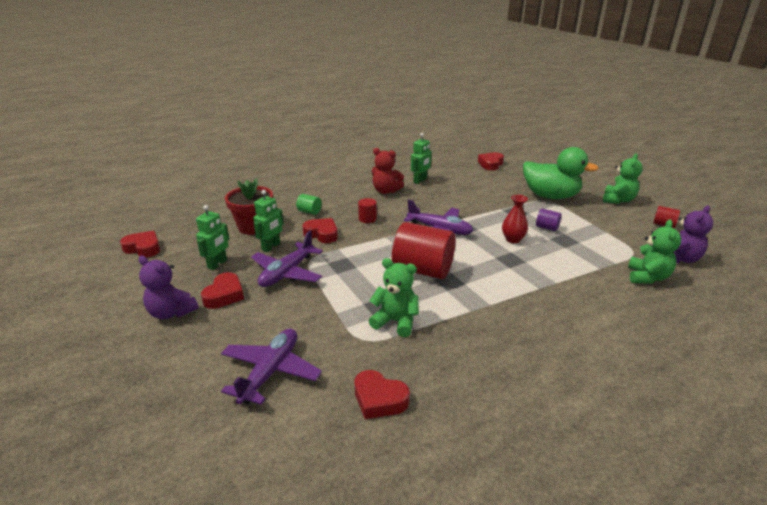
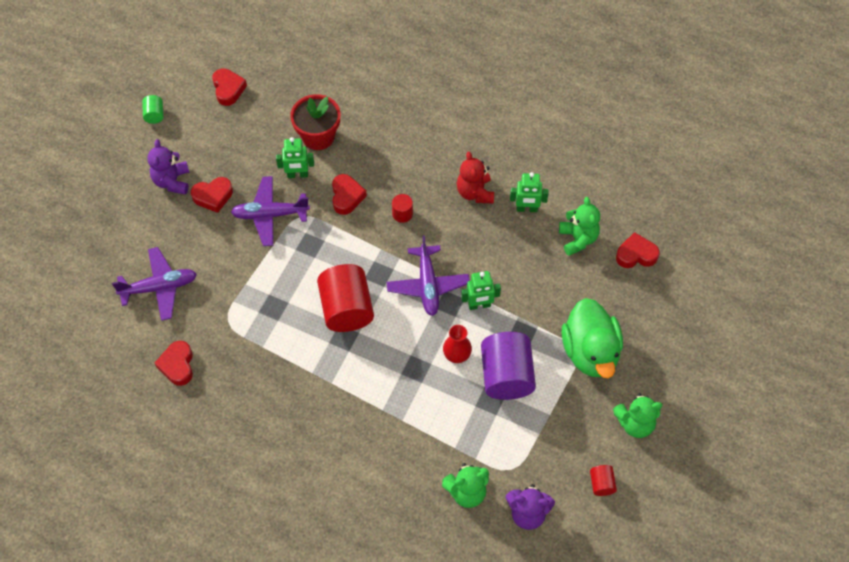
camera: 55 degrees right, 30 degrees up
green robot [196,205,229,270] -> green robot moved to [461,271,501,310]
green cylinder [296,194,322,215] -> green cylinder moved to [142,95,163,124]
green teddy bear [369,258,419,337] -> green teddy bear moved to [559,197,600,256]
purple cylinder [536,209,562,231] -> purple cylinder [481,332,536,400], size x2.23

